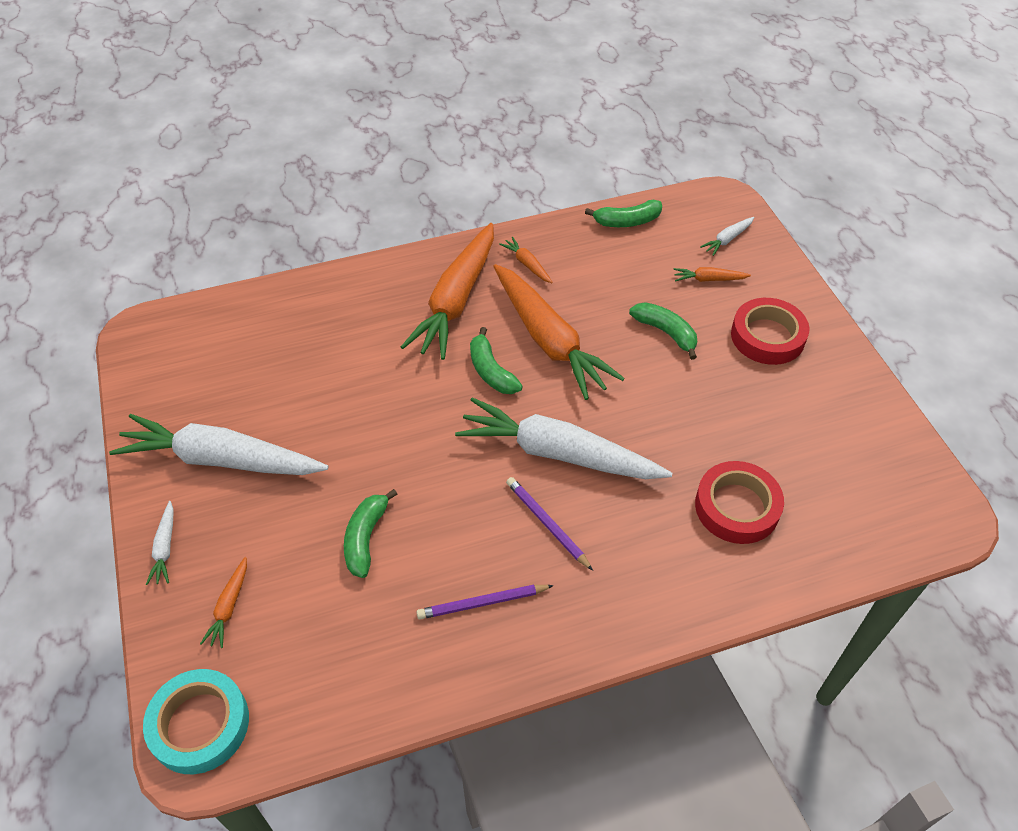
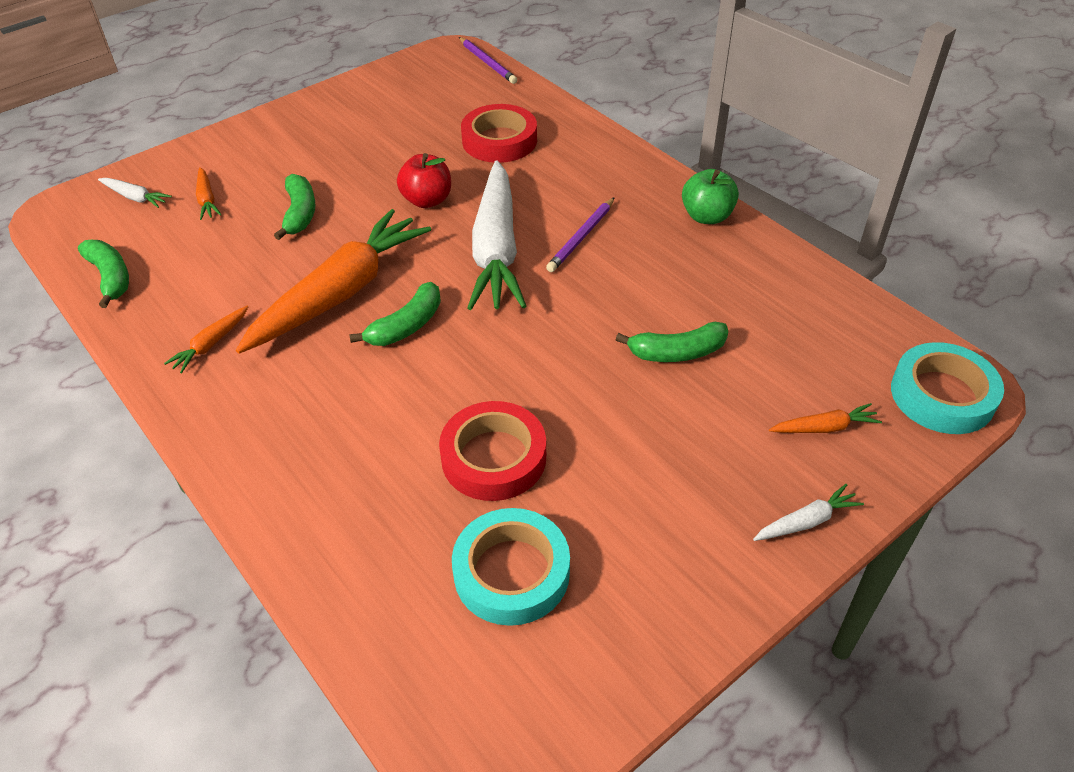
camera: 110 degrees left, 5 degrees down
white carrot [109,414,328,475] -> none
orange carrot [401,223,494,360] -> none
purple pencil [417,585,554,619] -> purple pencil moved to [459,37,517,84]
green banana [629,302,697,360] -> green banana turned 150 degrees clockwise [274,174,316,240]
red tape [731,298,809,365] -> red tape moved to [439,401,546,501]
none -> red apple [397,153,451,208]
none -> turquoise tape [452,508,570,626]
none -> green apple [682,169,739,224]

